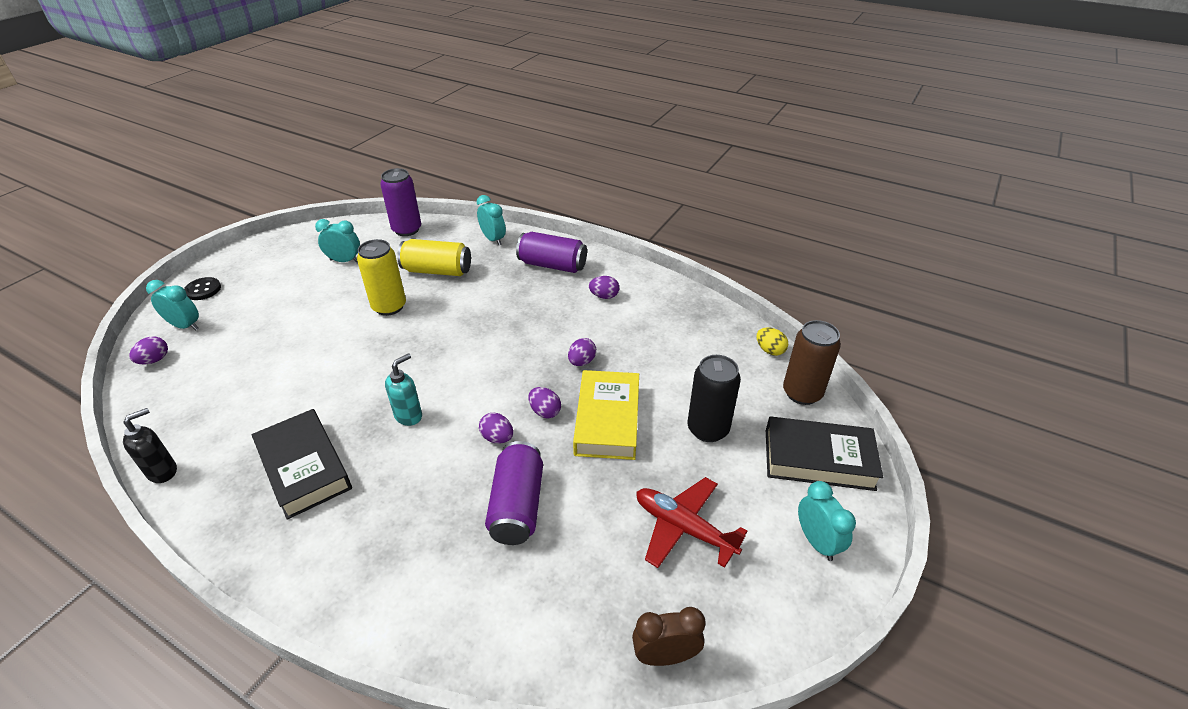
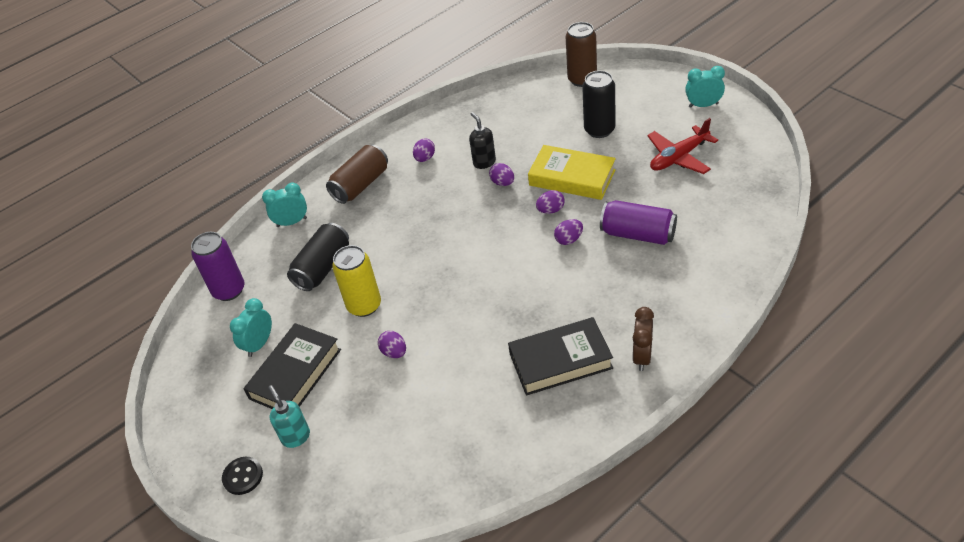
camera: 65 degrees left, 5 degrees up
black soap dispenser [123,408,177,483] -> black soap dispenser moved to [469,112,496,169]
purple egg [129,337,168,364] -> purple egg moved to [378,331,406,358]
turquoise clock [146,280,199,330] -> none
turquoise soap dispenser [385,353,422,426] -> turquoise soap dispenser moved to [268,385,310,448]
yellow can [397,239,471,276] -> black can [287,223,349,291]
purple can [516,232,587,273] -> brown can [326,145,388,204]
brown clock [632,607,706,666] -> brown clock moved to [632,307,654,371]
yellow egg [756,327,788,356] -> none
black book [766,417,883,491] -> black book moved to [244,323,341,409]

